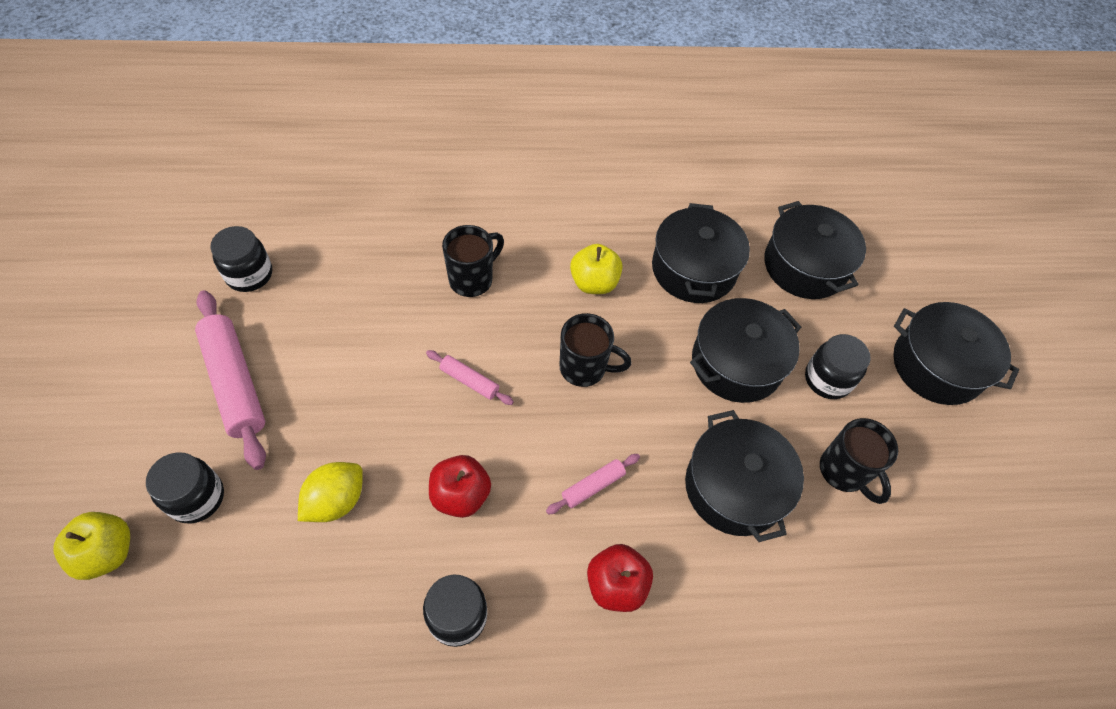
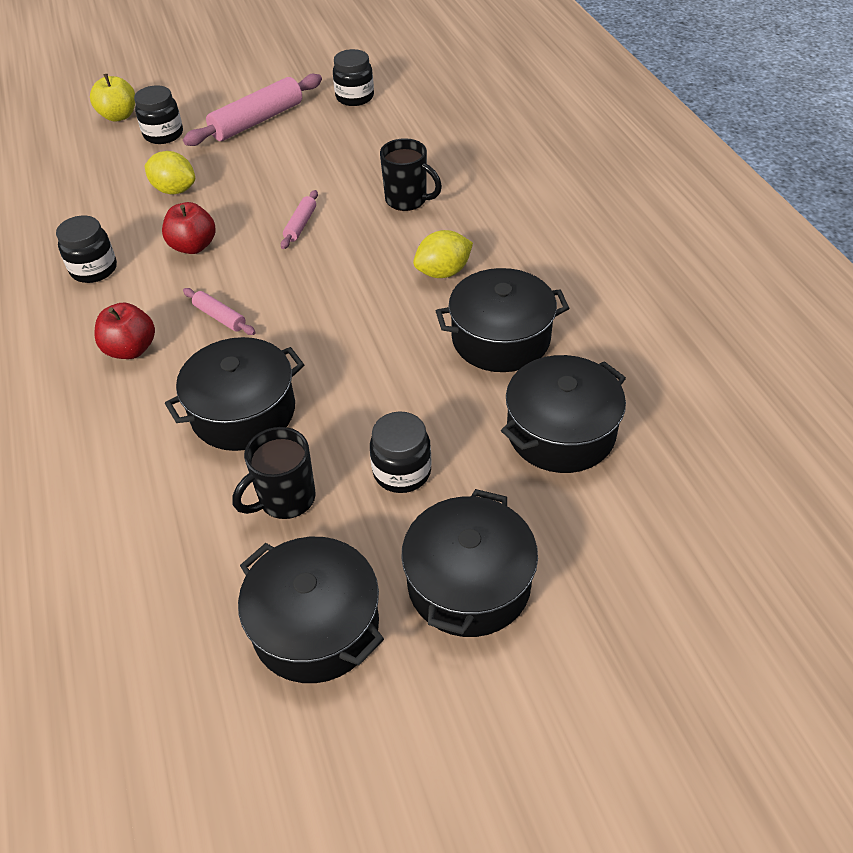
camera: 80 degrees right, 10 degrees down
black mug [560,313,632,387] -> none
yellow apple [570,244,623,294] -> yellow lemon [413,230,473,278]
black pot [690,298,802,403] -> black pot moved to [238,537,384,683]

